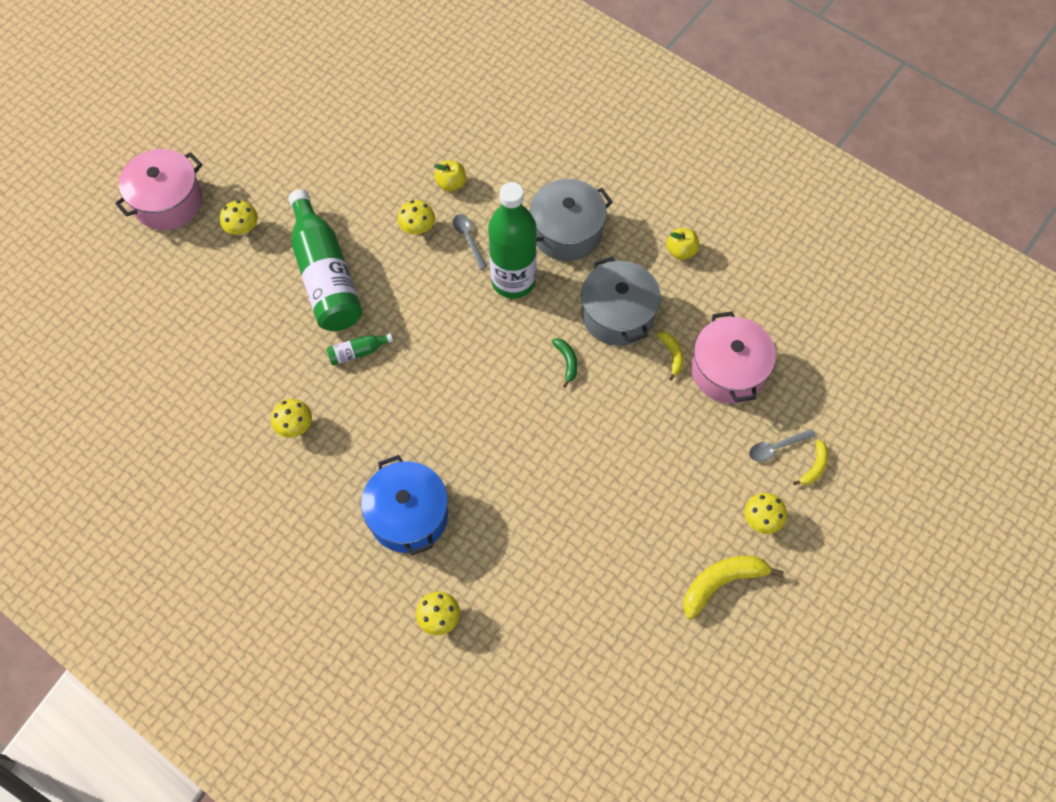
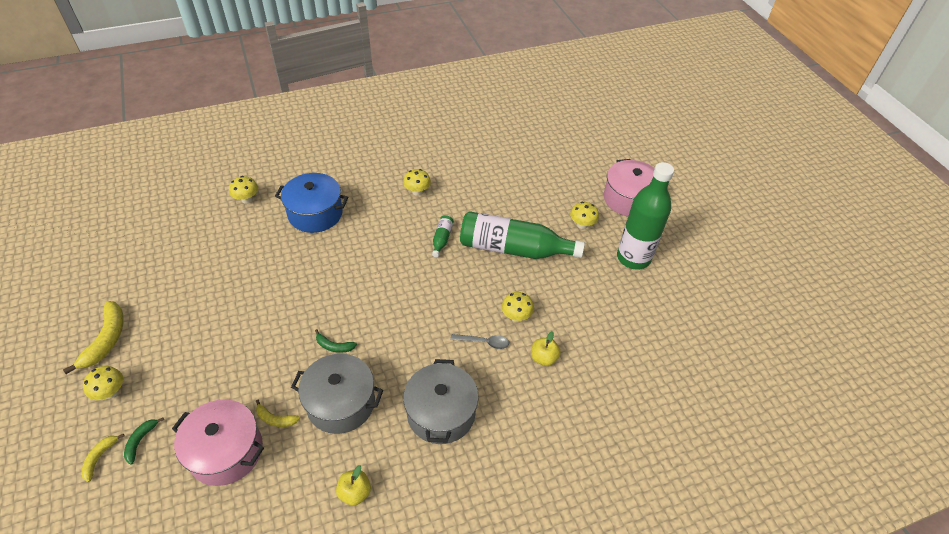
camera: 120 degrees right, 15 degrees down
green bottle [488,182,537,299] -> green bottle moved to [617,162,674,270]
grey spoon [749,429,816,462] -> green banana [124,418,164,465]
yellow banana [793,439,828,485] -> yellow banana turned 45 degrees clockwise [81,434,125,482]

